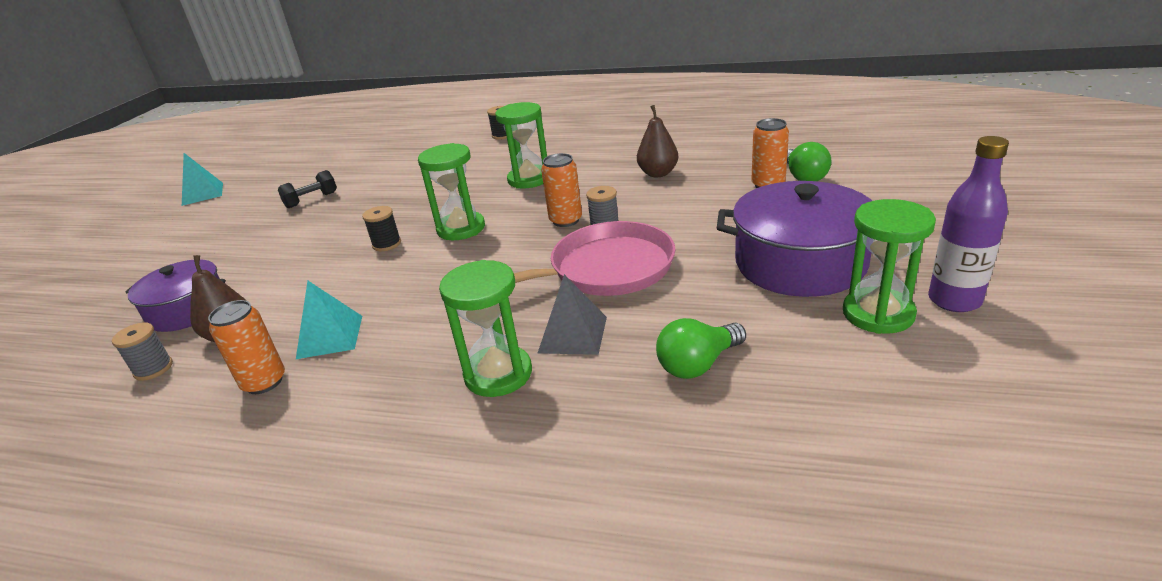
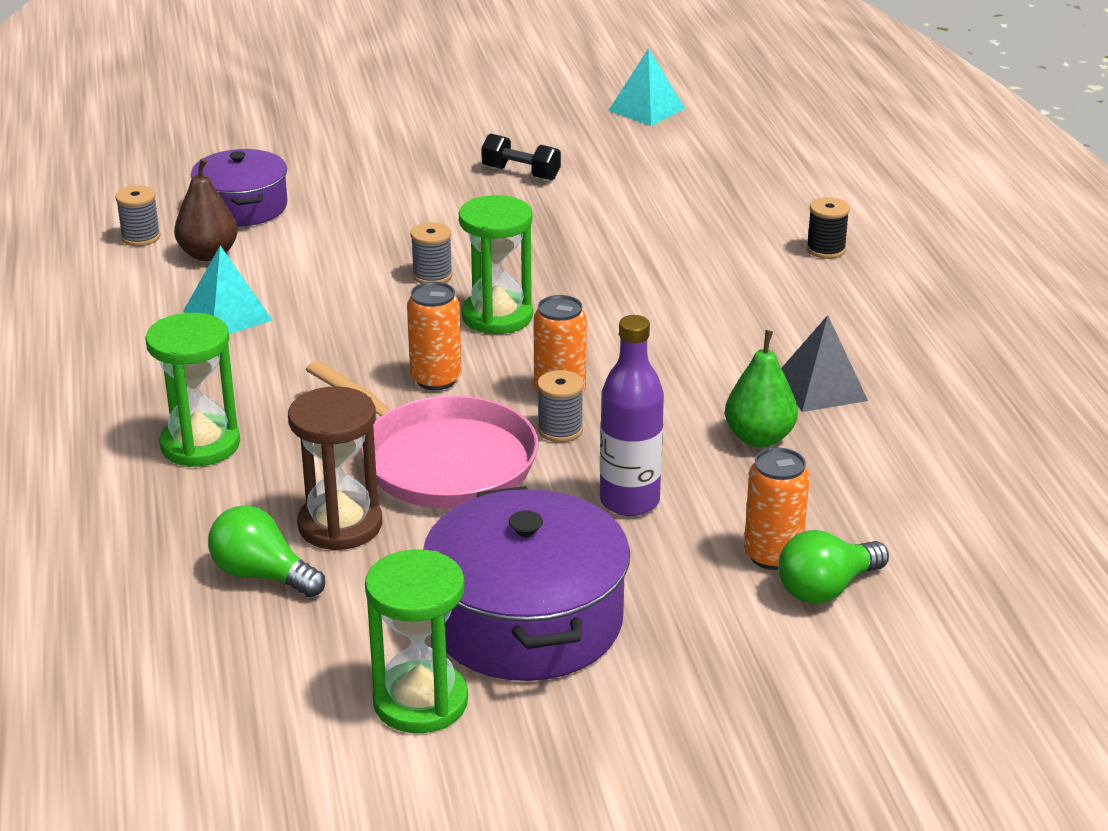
camera: 60 degrees right, 0 degrees up
turquoise pyramid [182,153,223,206] -> turquoise pyramid moved to [608,48,685,126]
orange can [208,300,285,394] -> orange can moved to [407,282,462,390]
black spool [362,206,401,251] -> grey spool [411,222,453,284]
green hourglass [495,102,547,189] -> none
grey pyramid [538,274,607,355] -> grey pyramid moved to [781,315,868,412]
brown pear [637,105,678,177] -> green pear [725,330,798,447]
purple bottle [928,136,1009,312] -> purple bottle moved to [600,315,664,516]
none -> brown hourglass [288,386,382,551]

